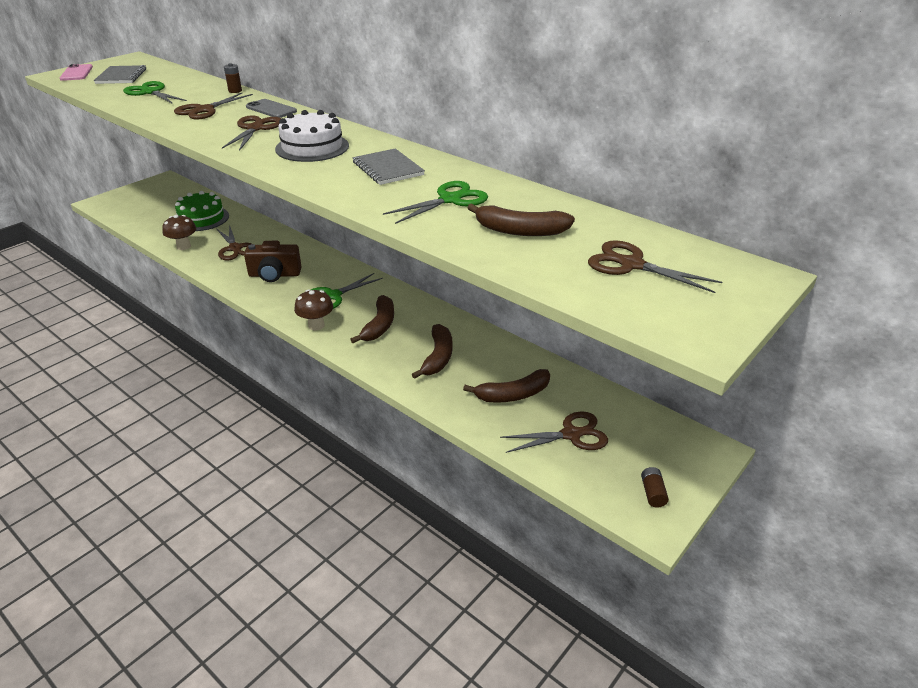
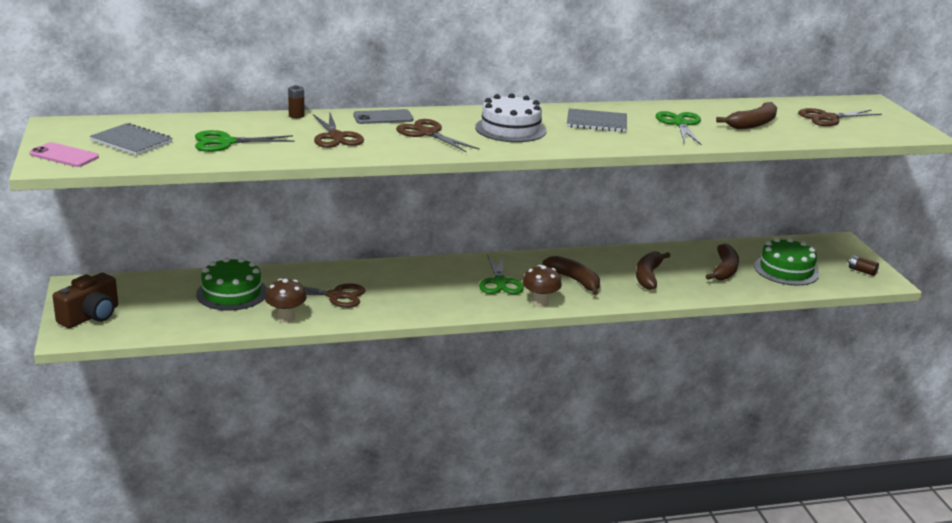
camera: 55 degrees left, 10 degrees down
brown camera [244,241,302,282] -> brown camera moved to [53,273,118,328]
brown banana [412,324,453,379] -> brown banana turned 120 degrees counterclockwise [636,251,670,290]
brown scissors [500,411,608,453] -> green cake [754,238,819,285]

